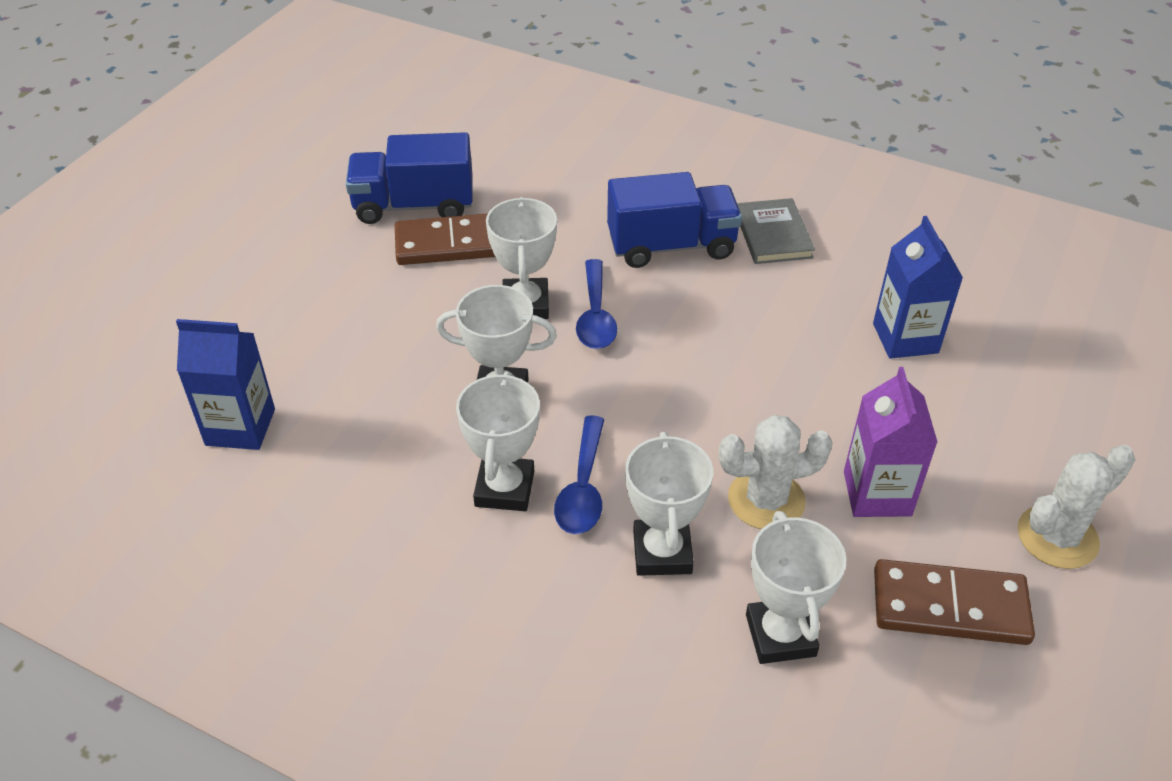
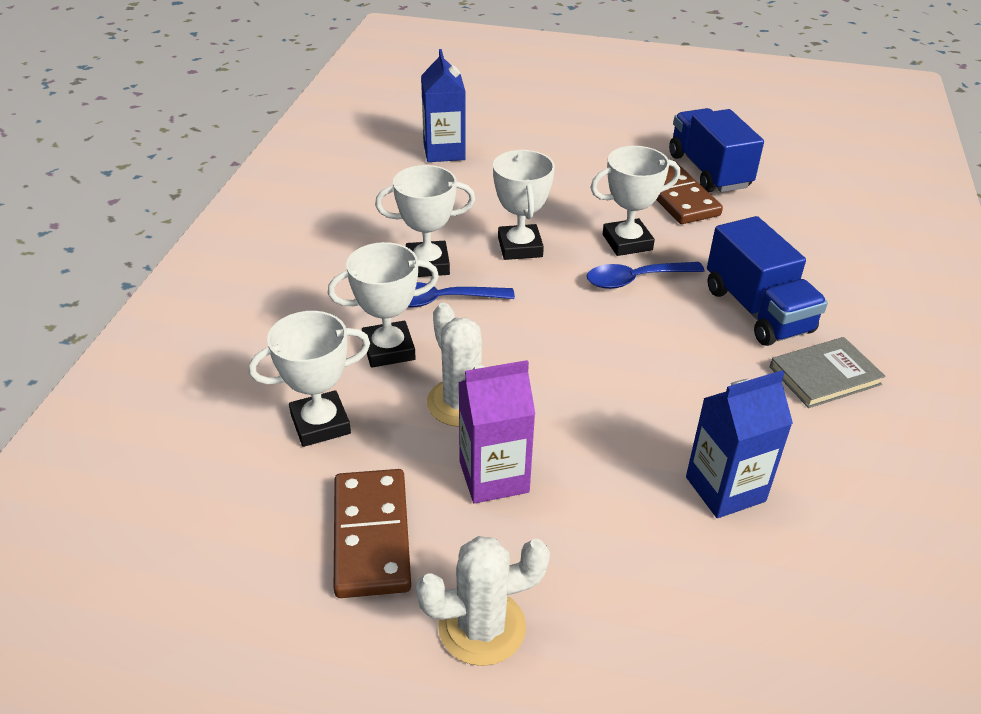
camera: 75 degrees right, 5 degrees down
white cactus [1018,445,1135,569] -> white cactus turned 60 degrees counterclockwise [416,536,550,666]

